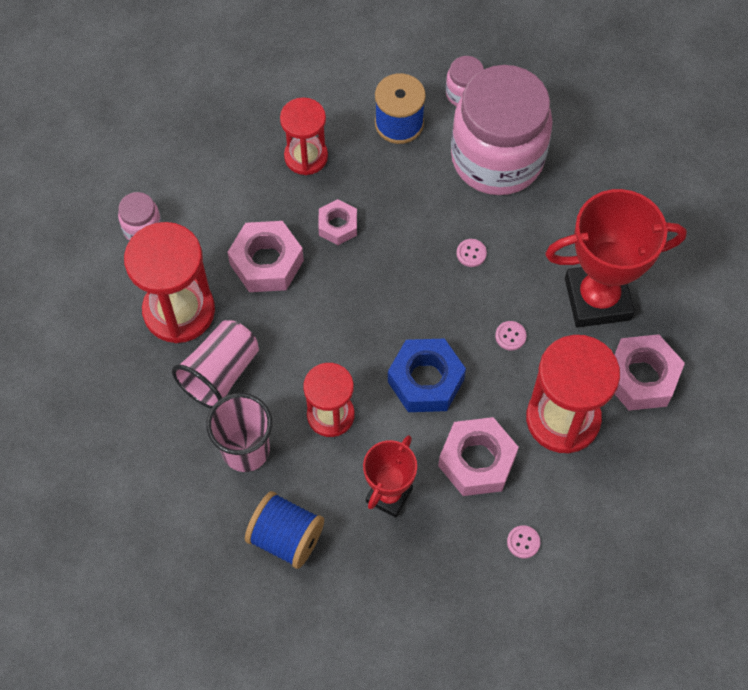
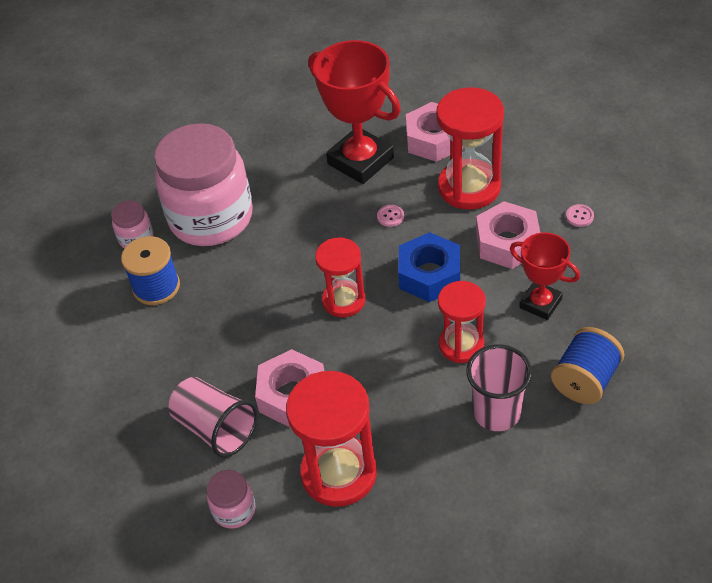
camera: 80 degrees left, 15 degrees down
pink cup [172,320,259,409] -> pink cup moved to [168,377,258,458]
red hourglass [280,97,328,175] -> red hourglass moved to [315,237,365,317]
pink nut [318,199,357,245] -> none
pink button [456,239,487,267] -> none
red trophy [545,189,687,328] -> red trophy turned 45 degrees counterclockwise [309,40,401,184]

